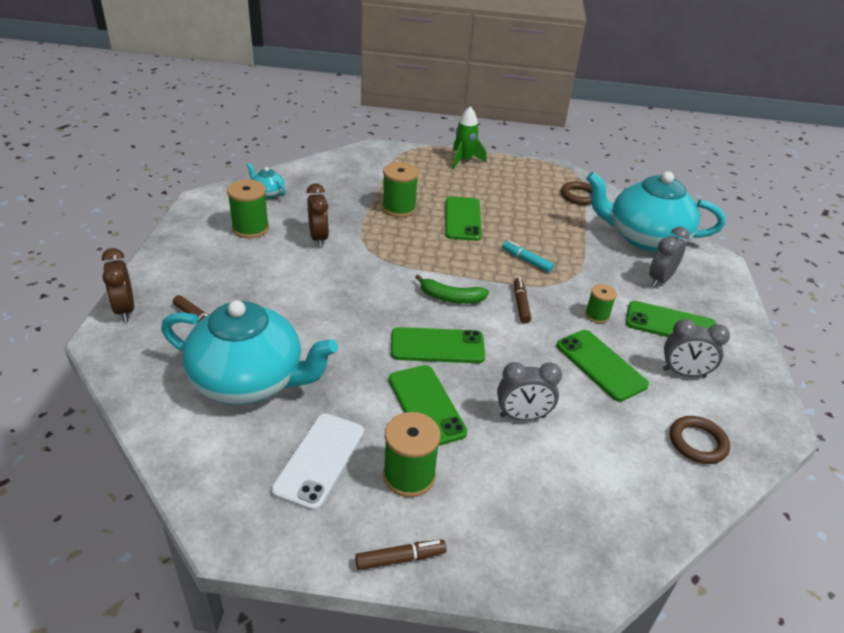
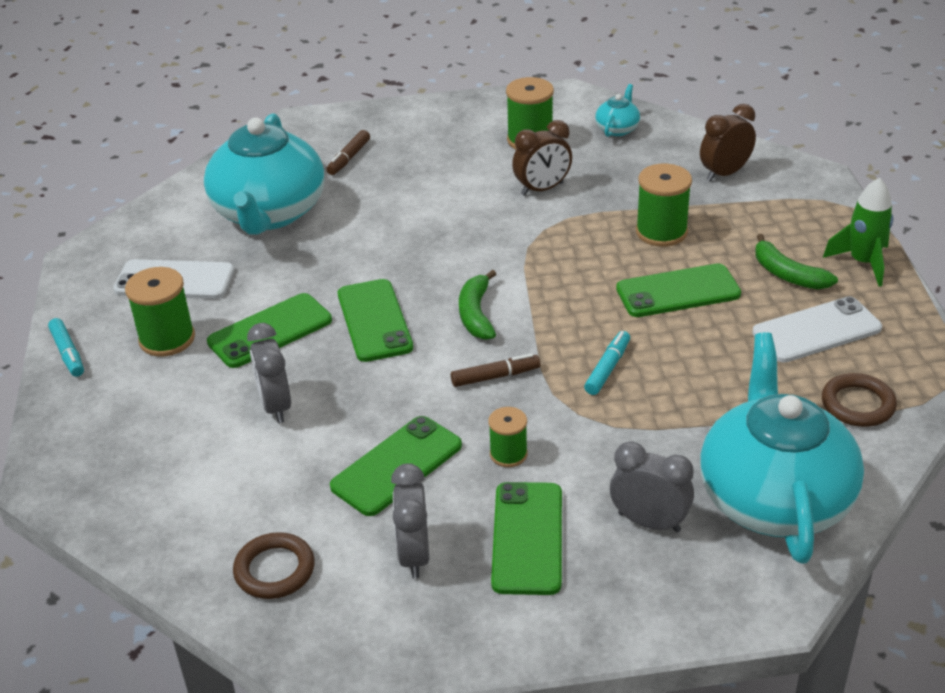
camera: 80 degrees right, 0 degrees up
brown clock [102,248,134,322] -> brown clock moved to [700,104,756,181]
brown marker [355,540,446,570] -> turquoise marker [48,318,84,377]
none -> white phone [752,296,882,363]
none -> green banana [755,234,838,289]

